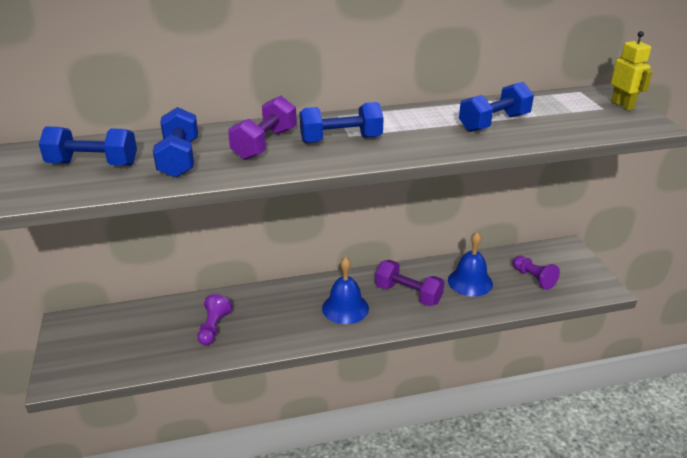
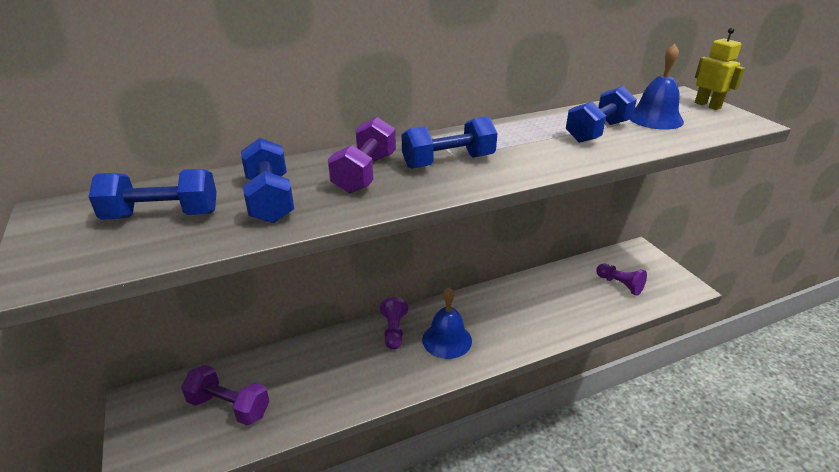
camera: 10 degrees left, 0 degrees up
purple pawn [197,294,232,345] -> purple pawn moved to [380,297,408,350]
purple dumbbell [375,260,444,306] -> purple dumbbell moved to [181,365,269,426]
blue bell [448,232,493,296] -> blue bell moved to [629,44,684,130]

